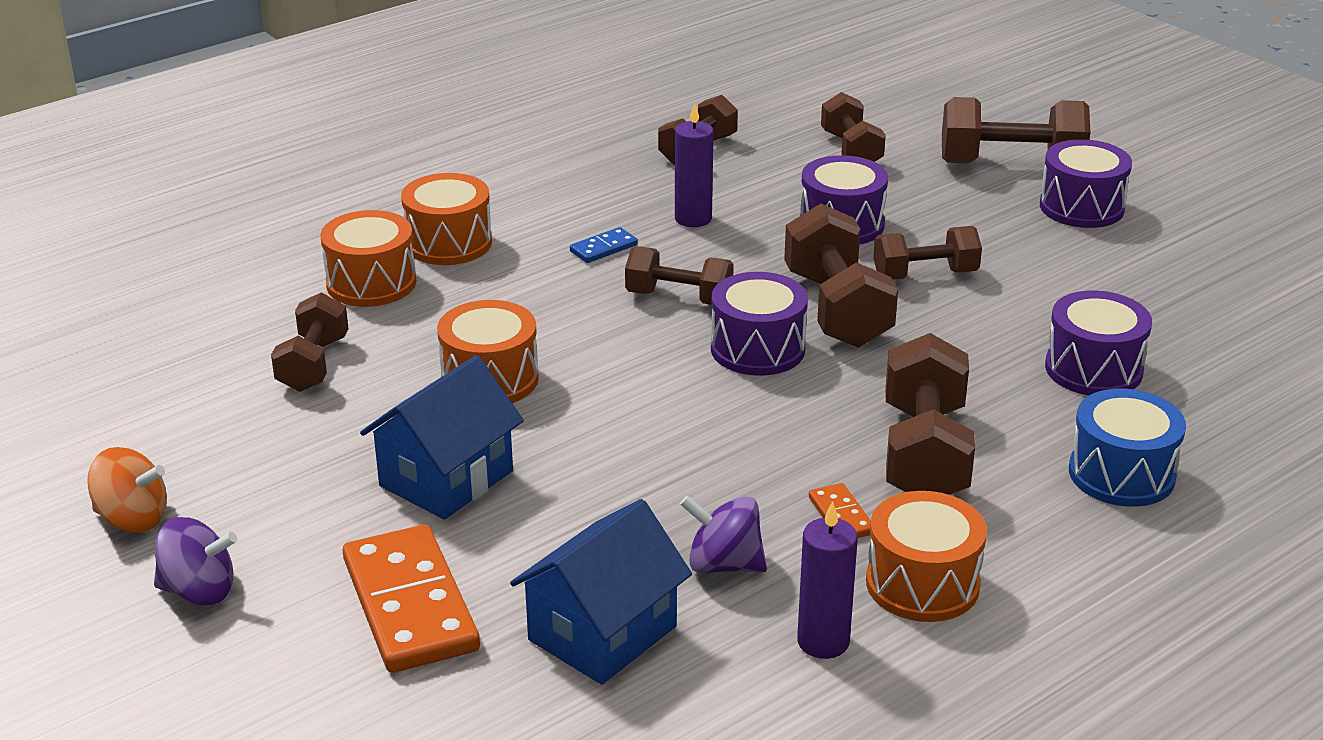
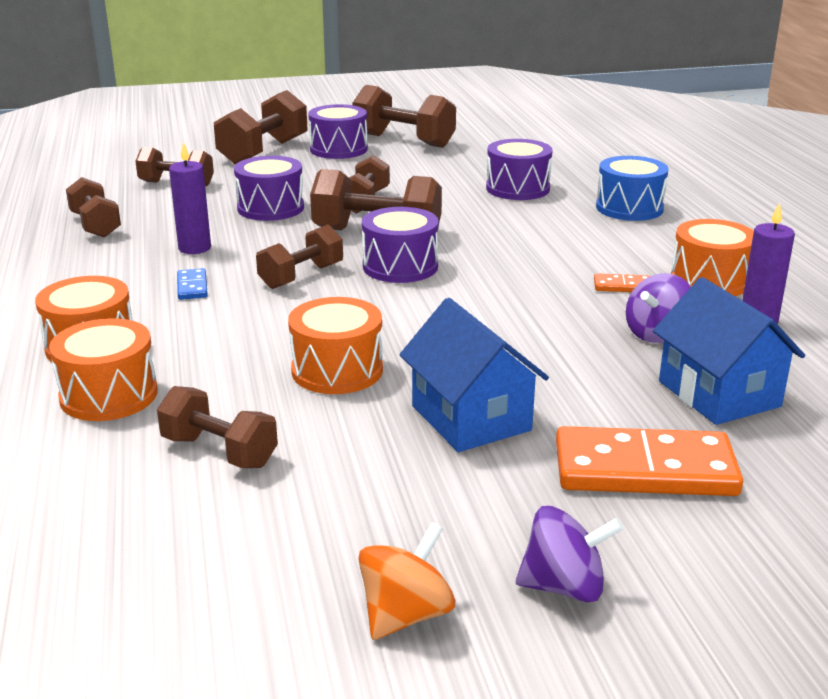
camera: 65 degrees left, 5 degrees down
purple spinning top [154,517,237,605] -> purple spinning top turned 60 degrees clockwise [516,506,623,602]
brown dumbbell [886,333,975,495] -> brown dumbbell moved to [353,85,456,148]

